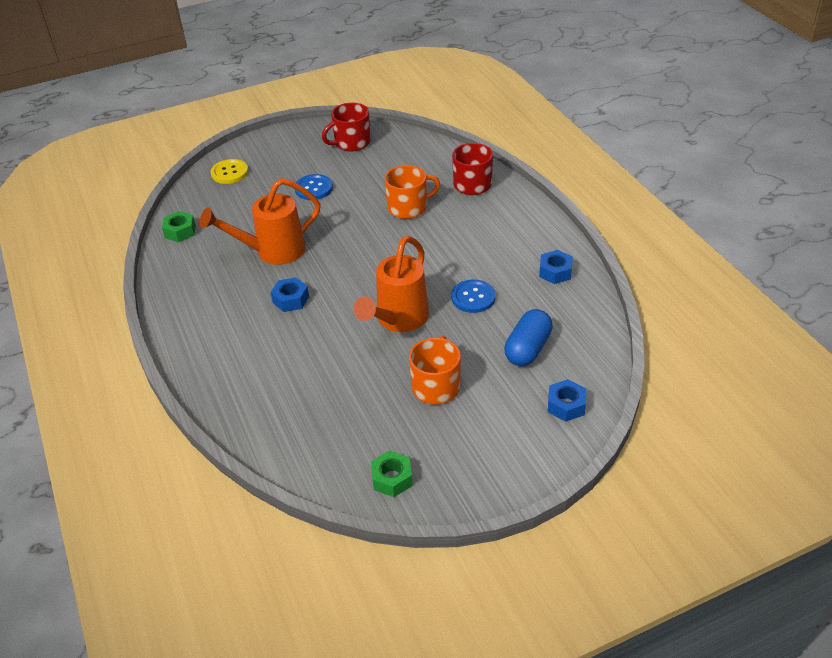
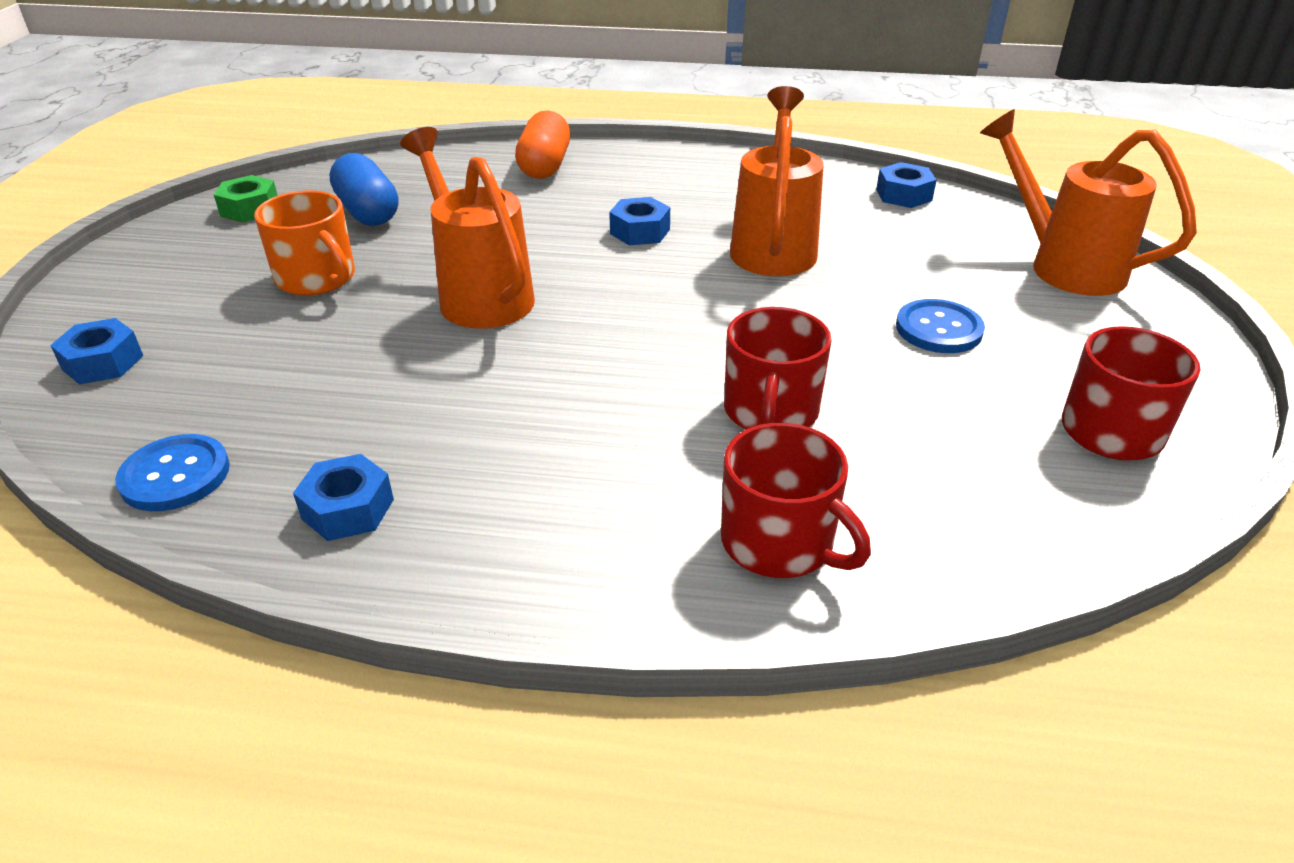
camera: 120 degrees right, 5 degrees down
green nut [162,211,196,242] -> blue nut [876,162,937,208]
yellow button [211,159,248,184] -> orange watering can [980,109,1197,296]
orange mug [385,165,440,219] -> red mug [724,307,831,429]
blue button [451,280,495,313] -> blue button moved to [115,434,230,511]
blue capsule [504,309,553,366] -> blue capsule moved to [330,153,399,226]
none -> orange capsule [515,110,570,179]

